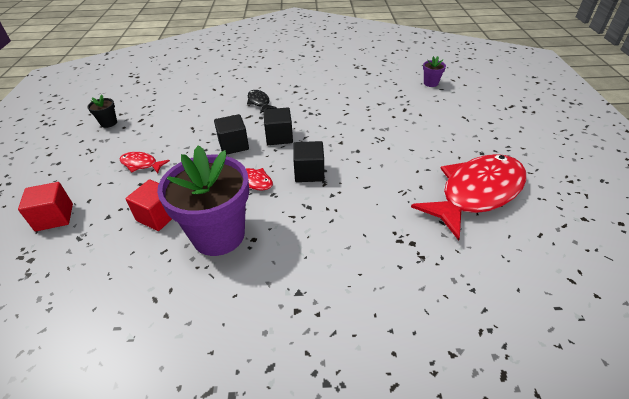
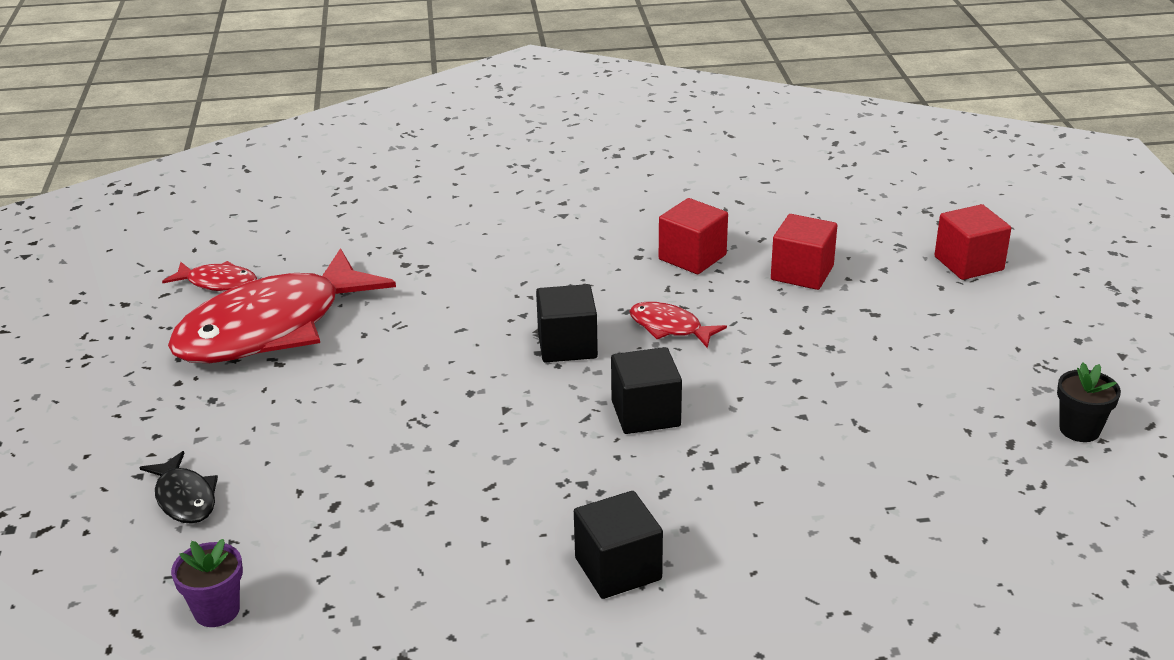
camera: 175 degrees right, 10 degrees down
red fish [120,152,170,174] -> red fish moved to [162,261,257,291]
purple flower pot [157,145,249,256] -> red cube [659,198,728,274]
black cube [214,114,249,155] -> black cube moved to [574,491,663,599]
black fish [247,90,277,113] -> black fish moved to [139,451,218,524]

